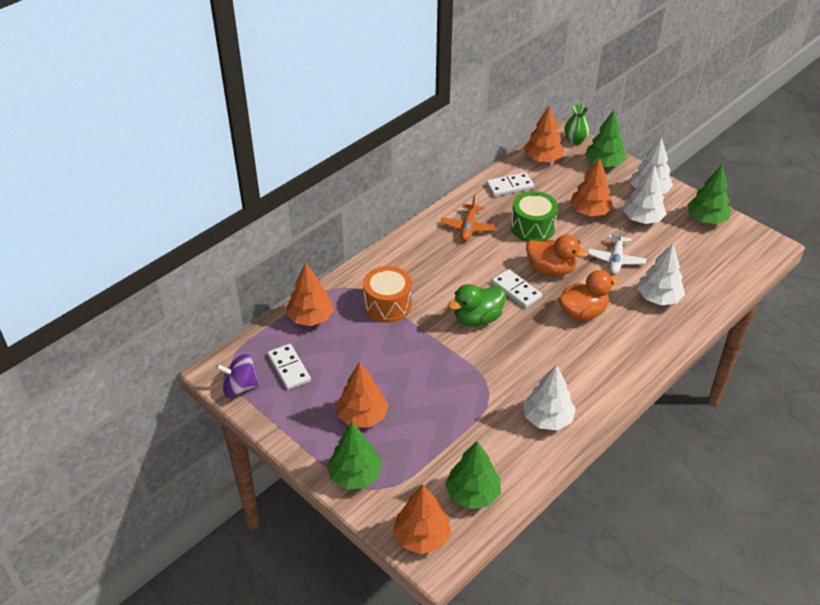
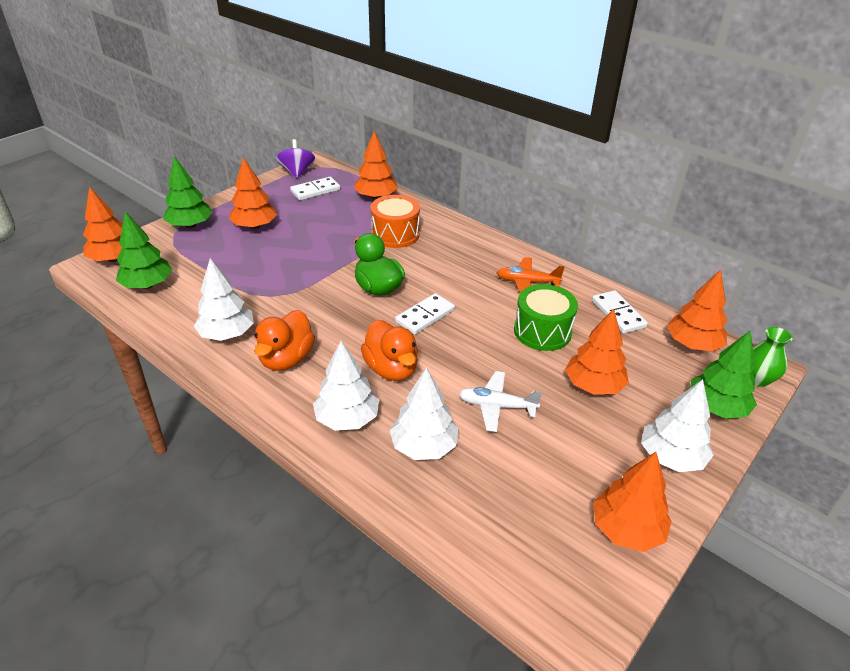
camera: 85 degrees right, 5 degrees down
orange duck [526,235,588,276] -> orange duck moved to [254,310,315,371]
white tree [623,164,667,224] -> white tree moved to [313,340,380,431]
green tree [687,165,731,224] -> orange tree [593,452,672,552]

